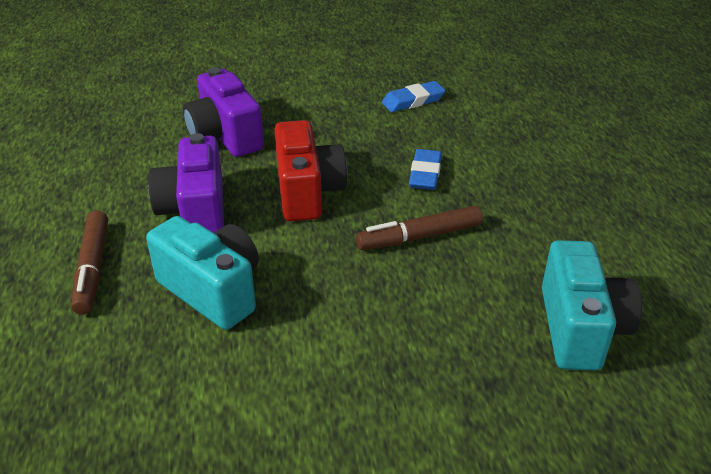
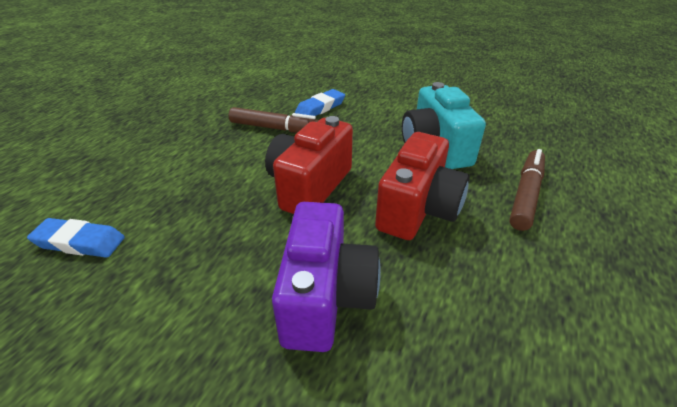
camera: 145 degrees left, 0 degrees up
purple camera [148,133,224,233] -> red camera [375,132,470,240]
blue eraser [409,149,442,190] -> blue eraser moved to [295,89,345,116]
turquoise camera [542,240,642,371] -> none

